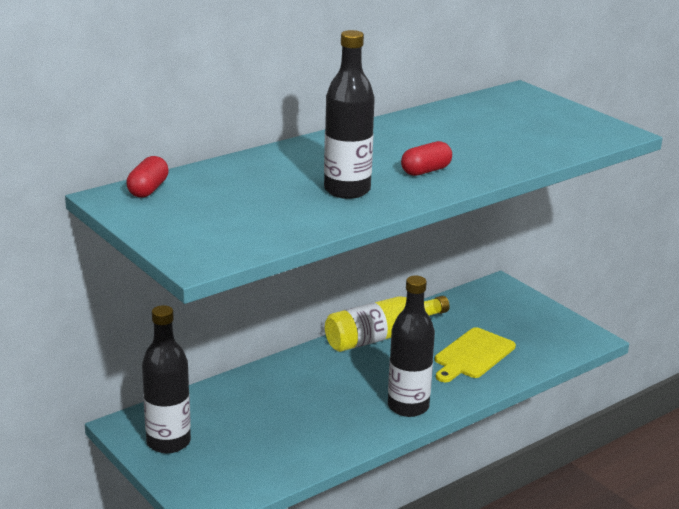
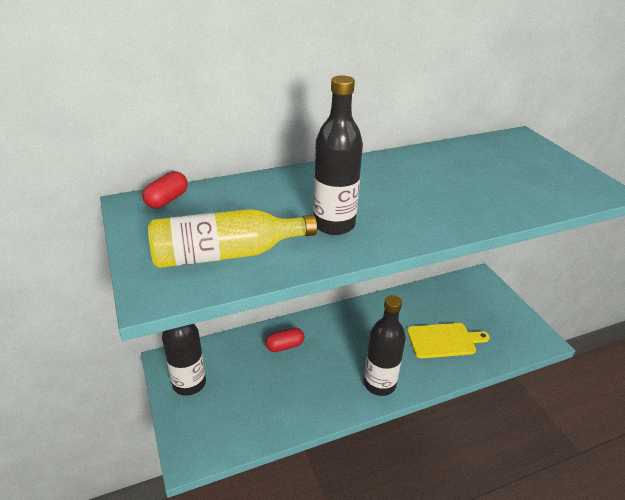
camera: 15 degrees right, 10 degrees up
yellow bottle [325,296,450,352] -> yellow bottle moved to [148,209,317,268]
red capsule [401,141,452,176] -> red capsule moved to [265,328,304,352]
yellow cutting board [435,327,516,382] -> yellow cutting board turned 150 degrees counterclockwise [407,323,490,358]

